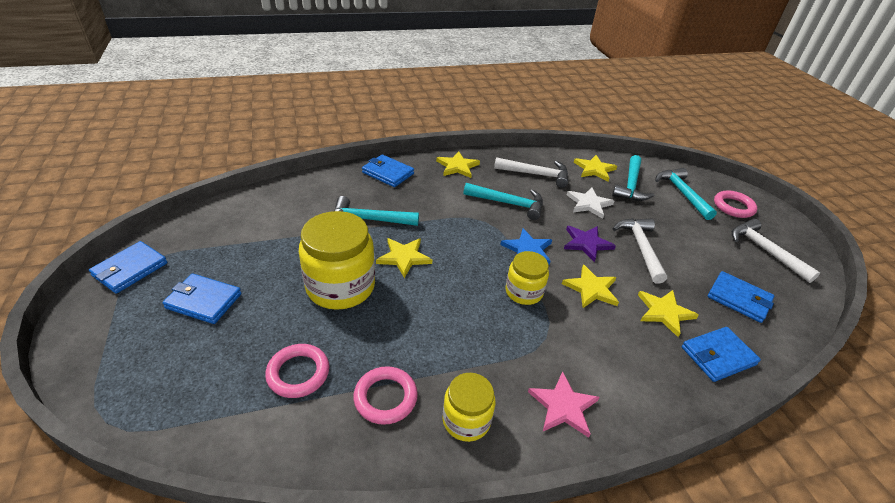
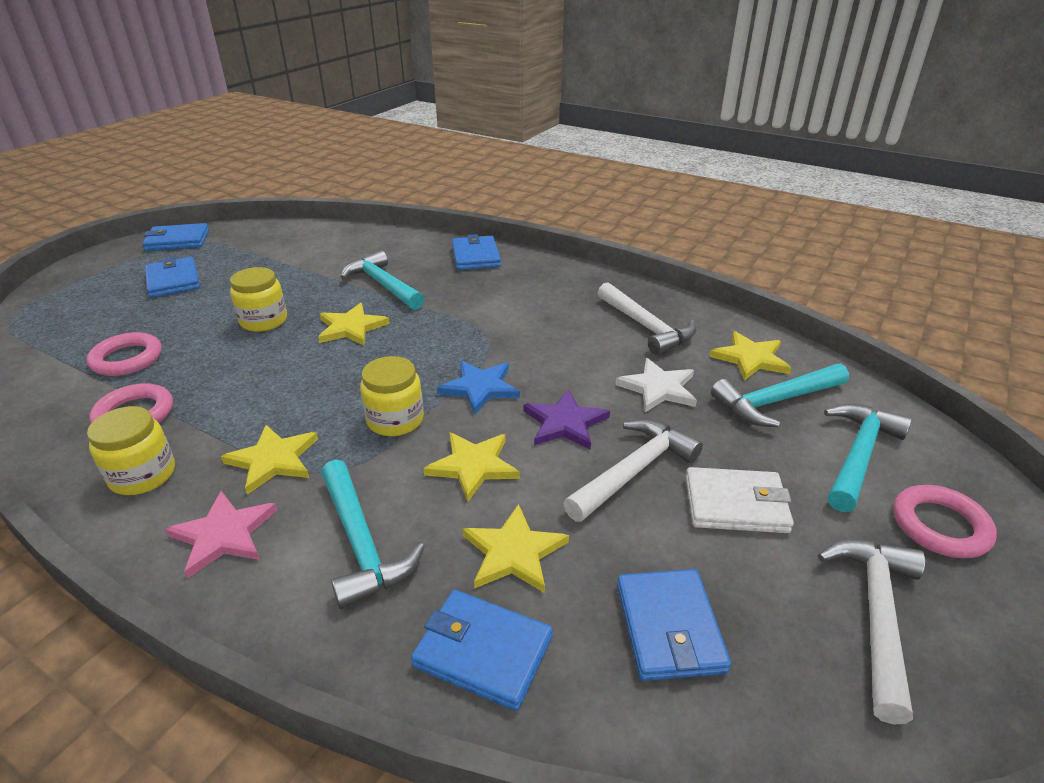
camera: 50 degrees right, 5 degrees down
yellow jar [299,211,375,310] -> yellow jar [230,267,287,332], size x0.57
yellow star [436,151,480,178] -> yellow star moved to [221,425,318,495]
turquoise hammer [463,183,543,220] -> turquoise hammer moved to [321,460,425,609]
none -> white wallet [686,467,794,533]

